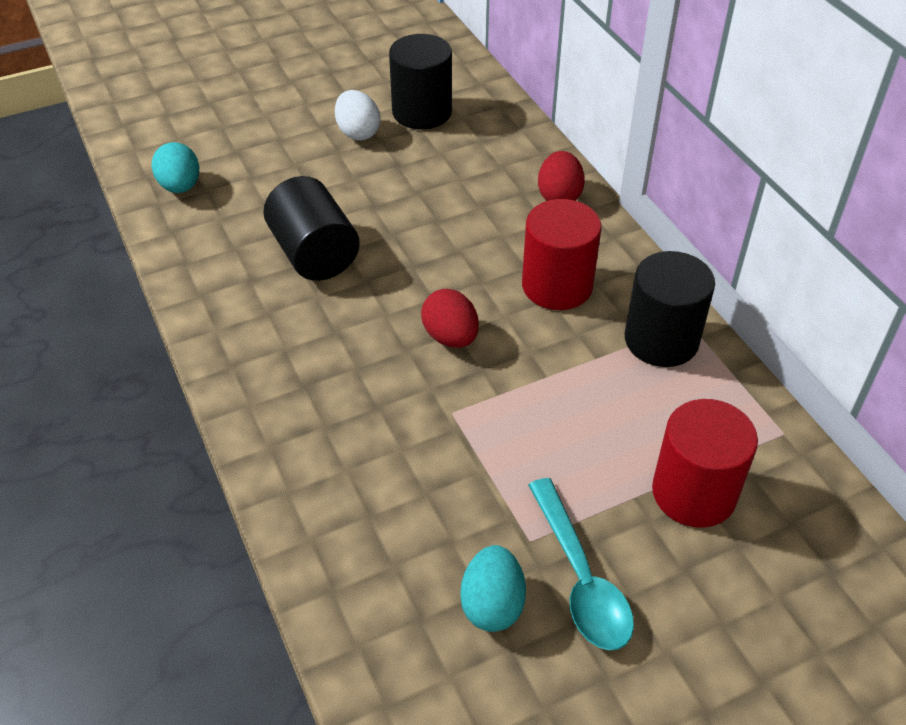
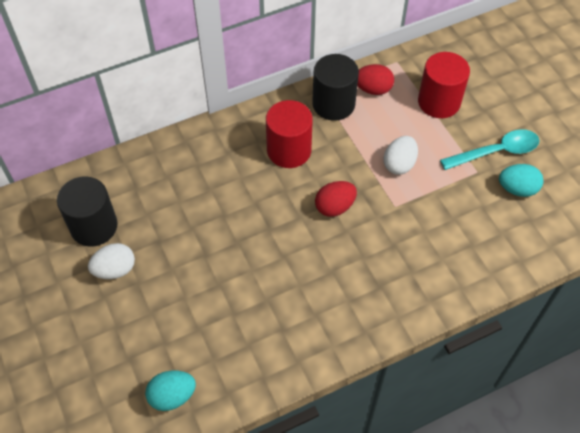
camera: 90 degrees left, 10 degrees up
black cylinder [263,176,360,281] -> none
red egg [538,151,585,201] -> red egg moved to [357,64,394,95]
none -> white egg [384,136,418,175]

